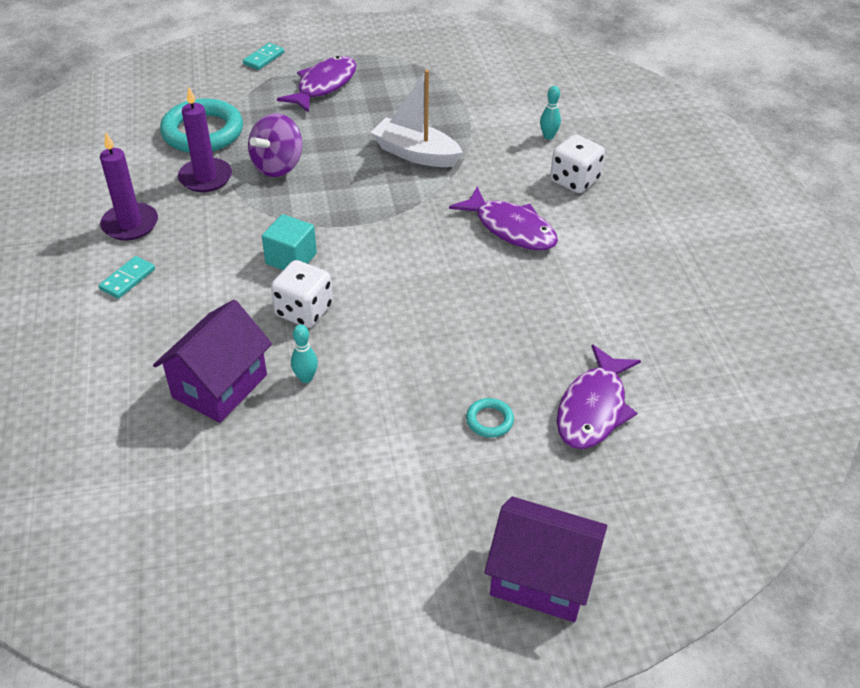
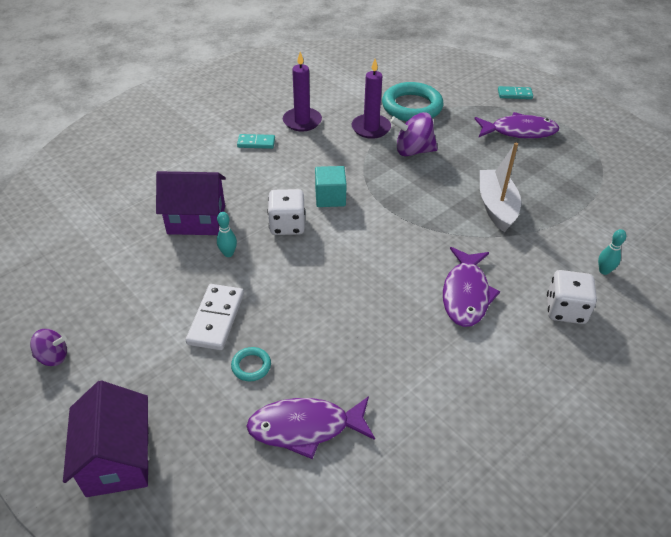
camera: 60 degrees right, 0 degrees up
none -> purple spinning top [30,329,67,366]
none -> white domino [186,284,244,350]

